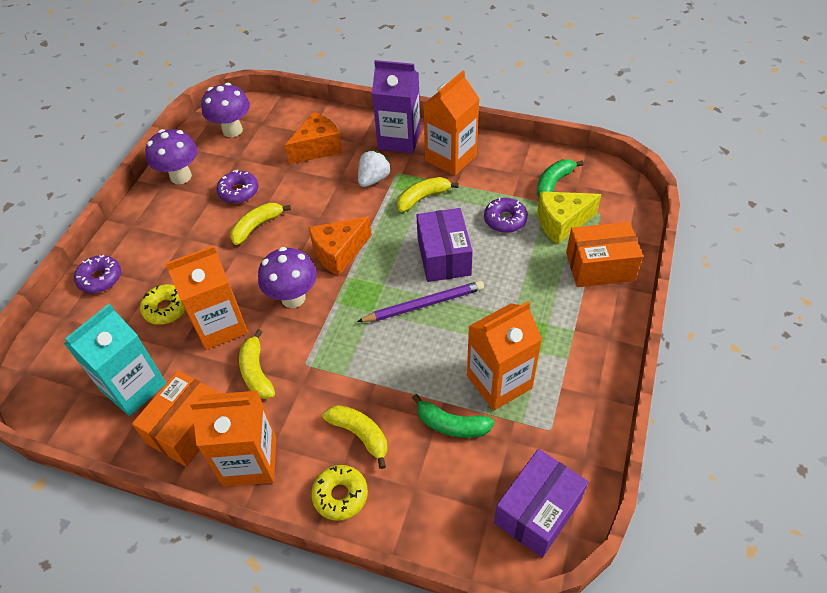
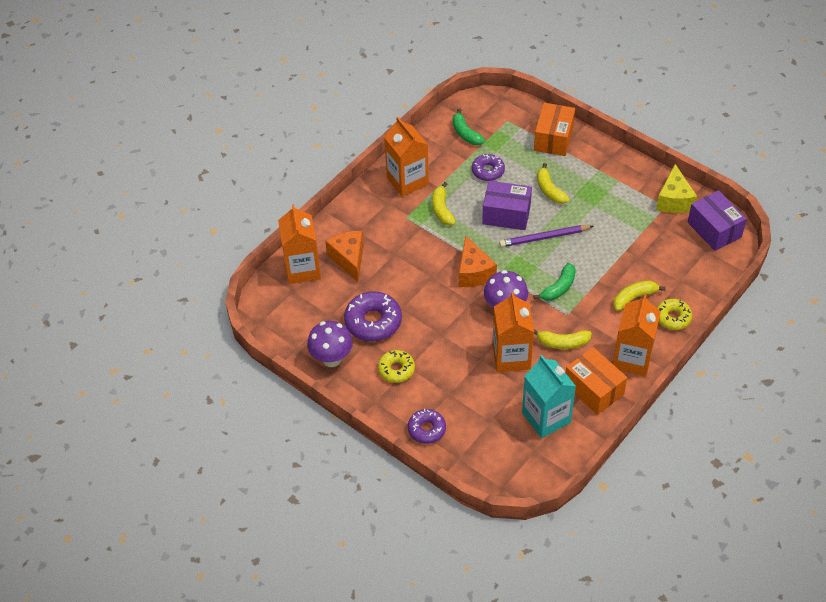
camera: 70 degrees left, 0 degrees up
yellow donut [140,284,185,325] -> yellow donut moved to [378,350,415,383]
purple mushroom [201,83,250,137] -> none
purple donut [216,170,258,204] -> purple donut [344,291,402,341], size x1.59
yellow banana [230,203,291,245] -> yellow banana moved to [537,163,569,204]
purple pencil [357,281,484,322] -> purple pencil turned 105 degrees counterclockwise [499,225,594,247]
white strawberry [358,151,391,187] -> none
purple carton [372,60,421,153] -> none
green banana [412,394,495,438] -> green banana moved to [533,263,576,301]
orange carton [467,301,542,411] -> orange carton moved to [278,204,321,284]
yellow cheese [537,191,602,245] -> yellow cheese moved to [656,164,697,213]

